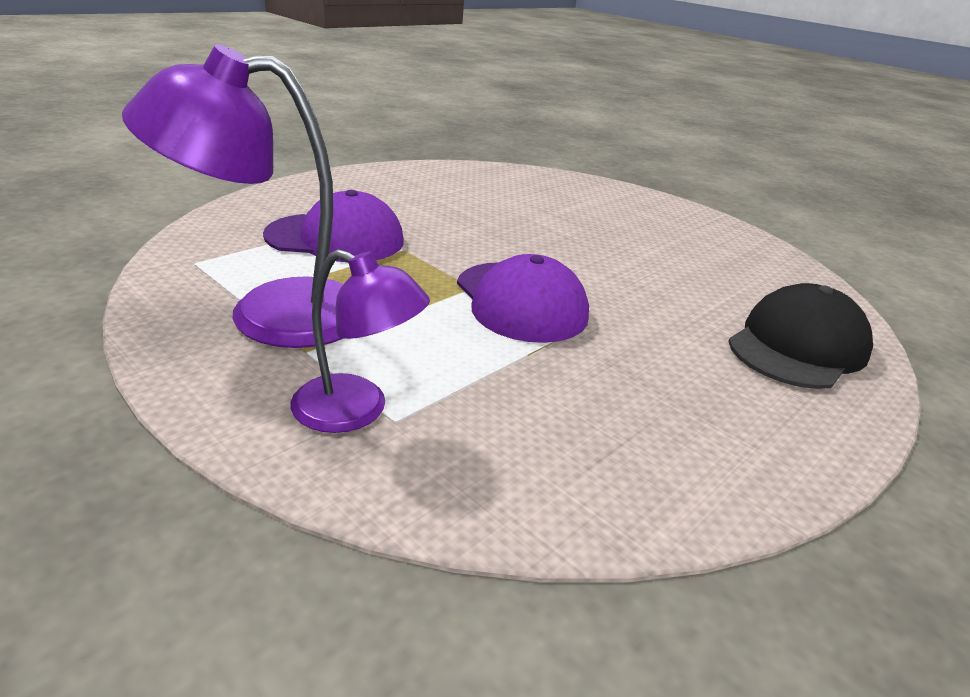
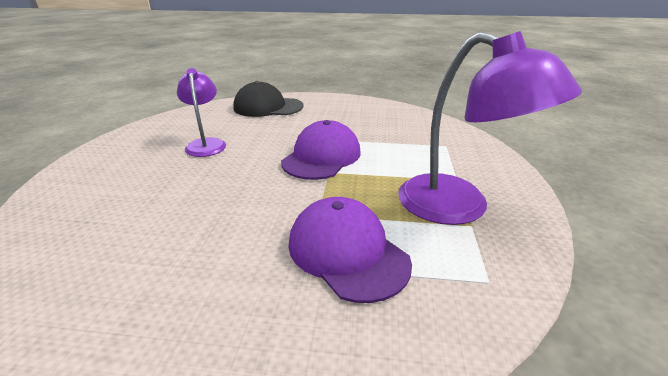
camera: 125 degrees left, 0 degrees up
purple lamp [290,249,430,433] -> purple lamp moved to [177,68,226,157]

